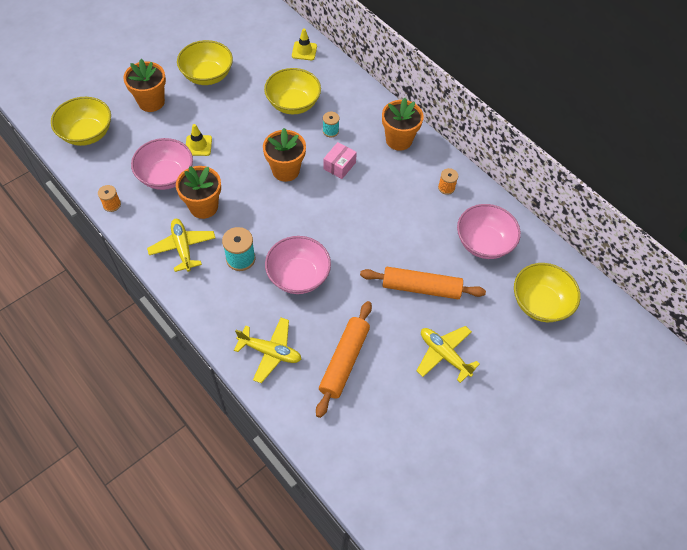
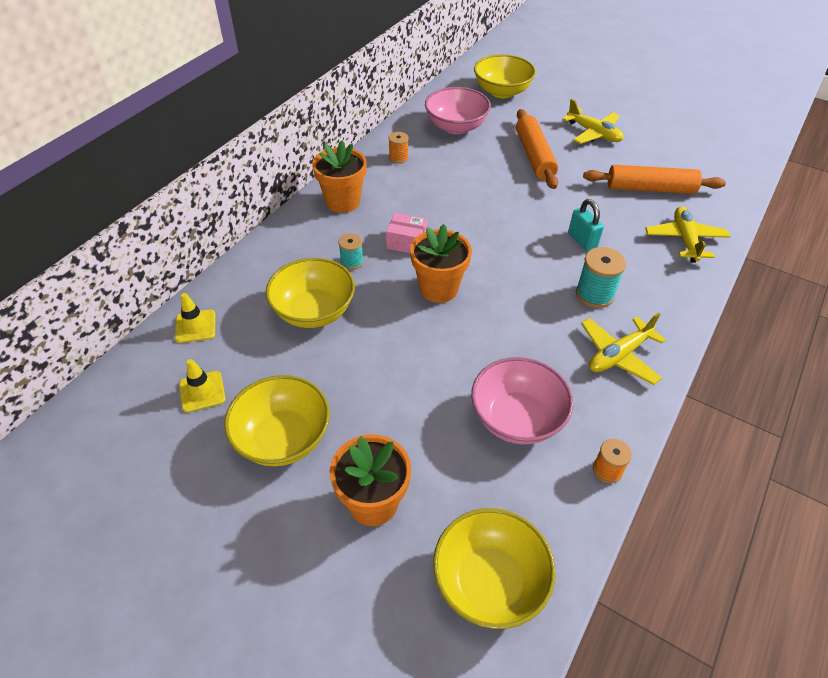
camera: 105 degrees left, 10 degrees down
orange flower pot [176,166,221,219] -> none
yellow traffic cone [186,124,212,156] -> yellow traffic cone moved to [179,359,226,413]
pink bowl [265,236,331,294] -> turquoise padlock [568,199,604,252]
yellow plane [416,326,480,383] -> yellow plane turned 75 degrees counterclockwise [562,99,624,144]

